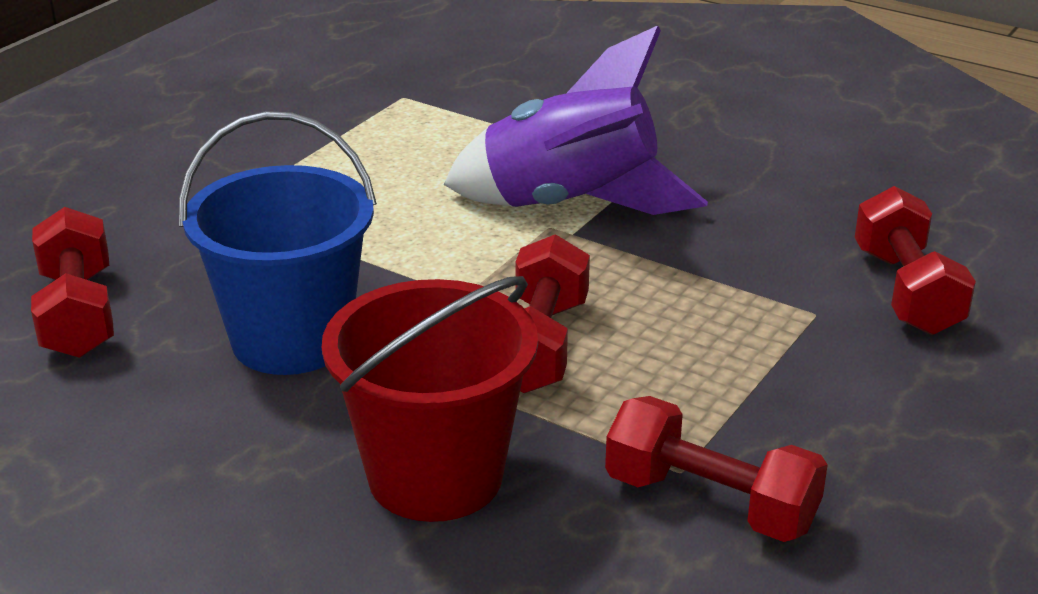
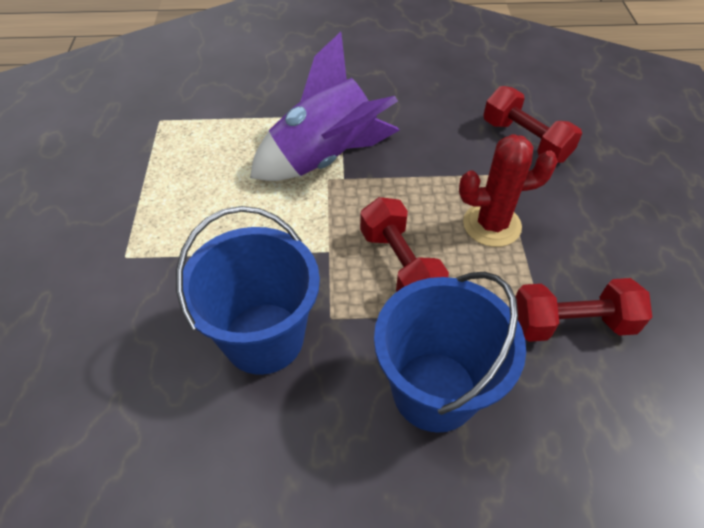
camera: 35 degrees left, 20 degrees up
red dumbbell [31,207,114,358] -> none
red bucket [322,276,538,522] -> blue bucket [374,272,526,433]
none -> red cactus [459,134,558,247]

